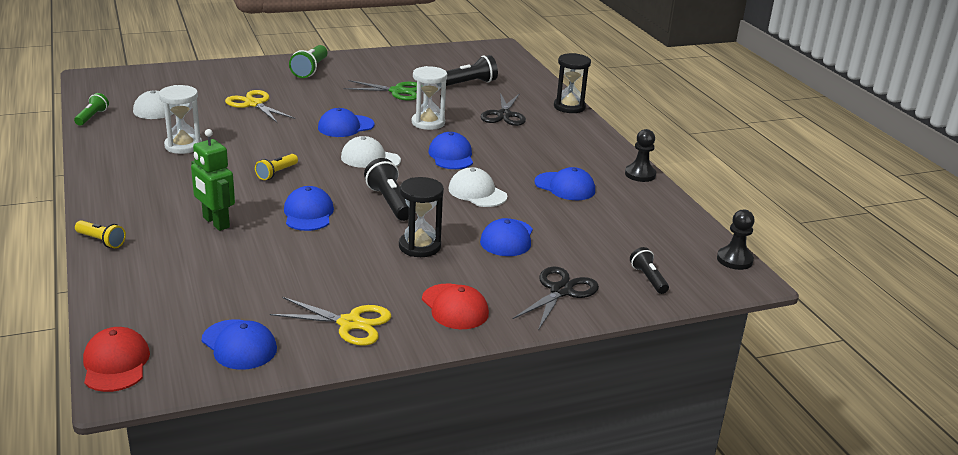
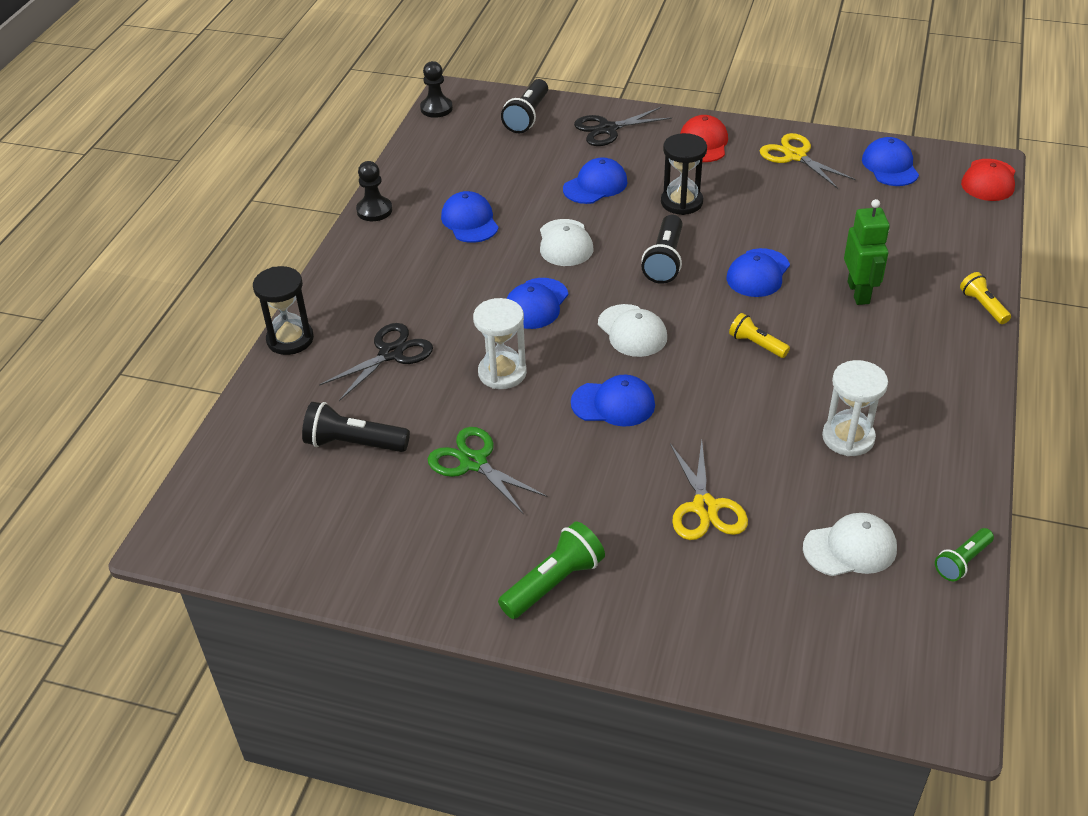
camera: 140 degrees left, 15 degrees up
yellow flashlight [255,154,298,180] -> yellow flashlight turned 120 degrees counterclockwise [729,313,790,358]
black flashlight [630,247,669,294] -> black flashlight [501,79,548,133], size x1.58

